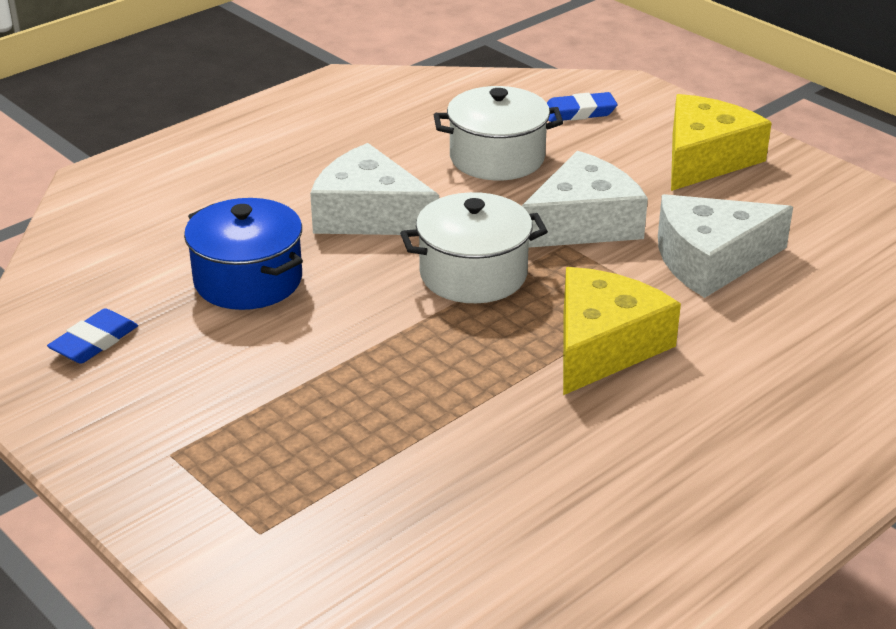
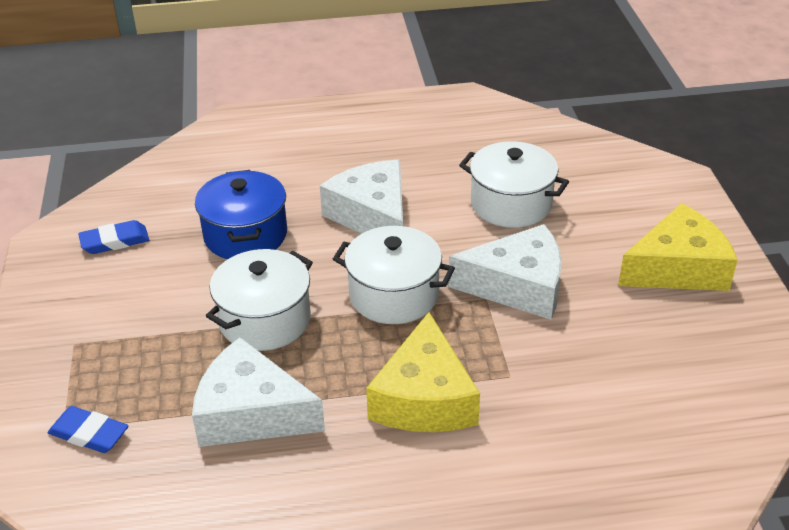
camera: 35 degrees right, 5 degrees up
blue eraser [547,92,617,122] -> blue eraser moved to [47,406,128,453]
yellow cheese [563,267,681,395] -> yellow cheese turned 120 degrees clockwise [366,312,480,432]
white cheese [658,194,793,298] -> white cheese moved to [192,337,325,447]
none -> white pot [206,249,313,351]

